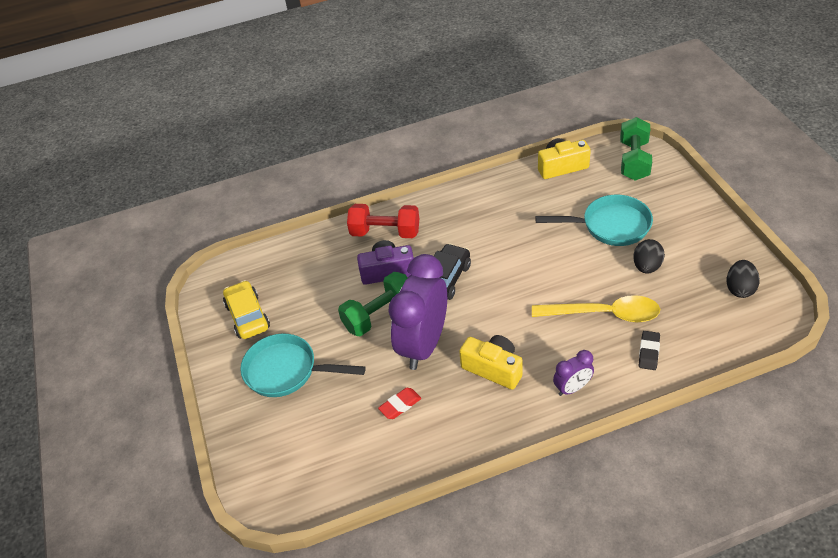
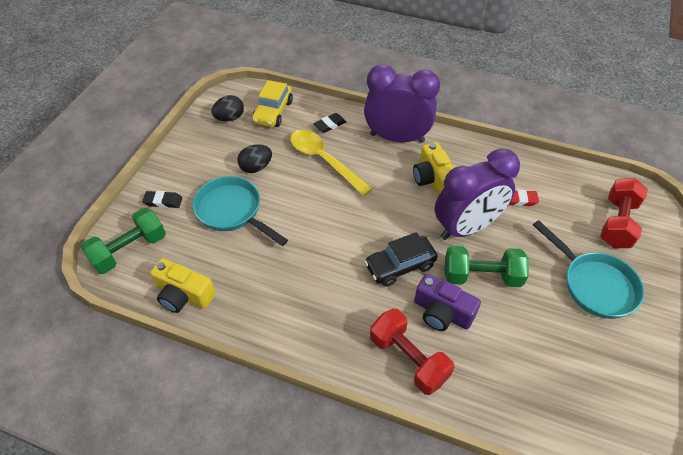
camera: 145 degrees left, 5 degrees up
yellow car [223,280,270,339] -> yellow car moved to [252,80,293,127]
purple clock [553,350,594,396] -> purple clock [364,64,440,143], size x2.15
none -> black eraser [142,191,182,208]
none -> red dumbbell [600,178,648,248]

